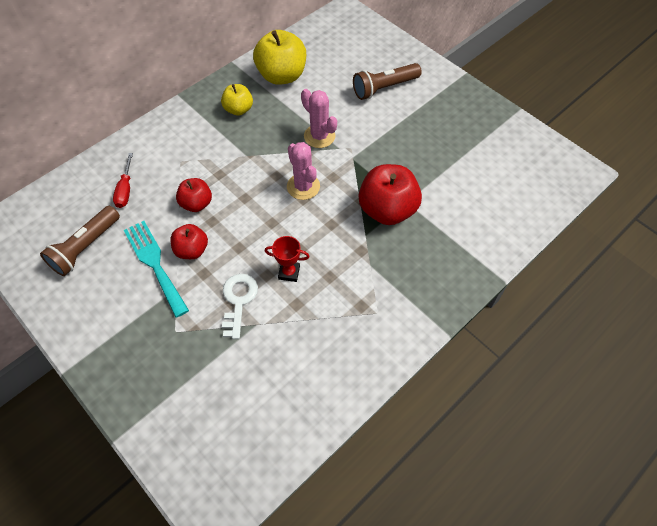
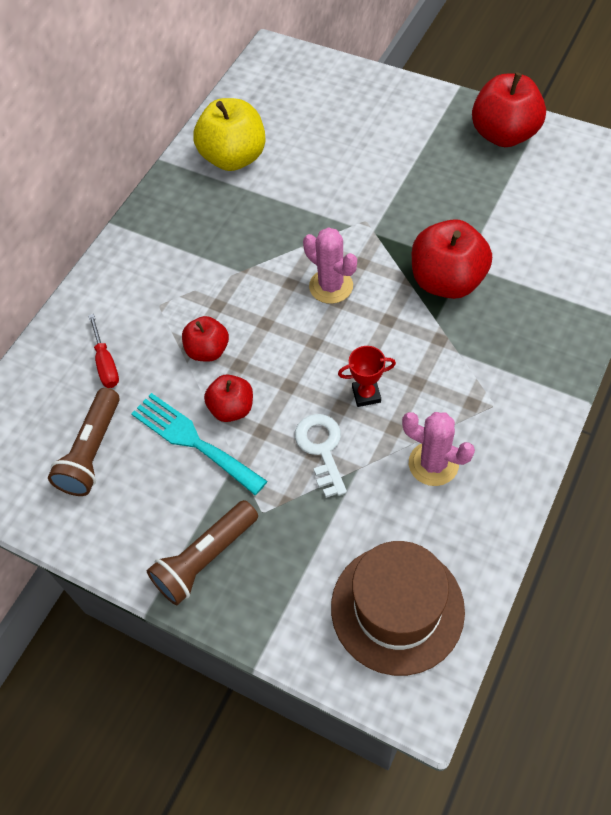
camera: 15 degrees left, 0 degrees up
yellow apple [221,84,253,116] -> none
pink cactus [301,89,337,148] -> pink cactus moved to [402,412,475,486]
brown flashlight [353,63,422,100] -> brown flashlight moved to [147,500,258,605]
none -> brown hat [331,541,465,676]
none -> red apple [472,72,546,147]

